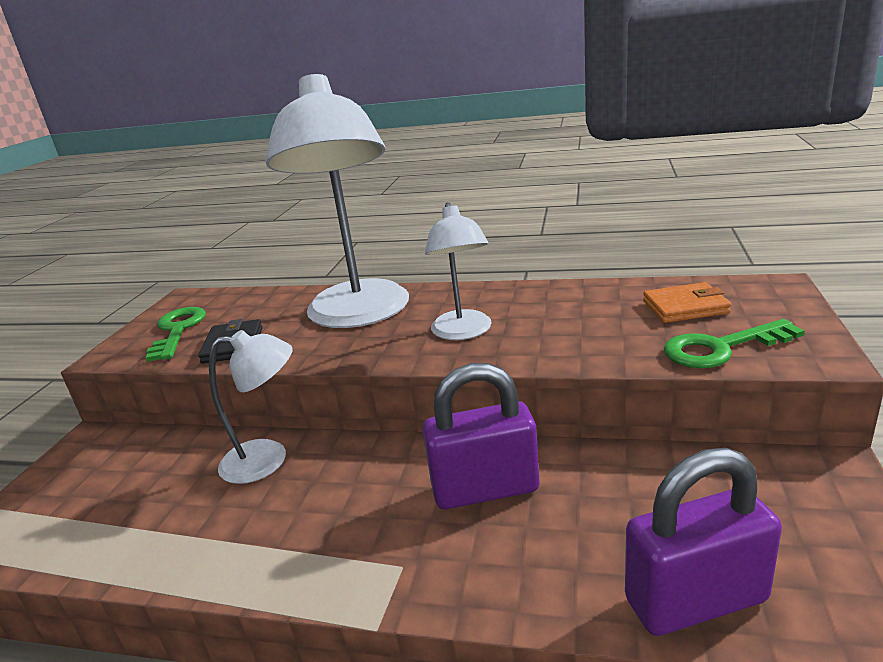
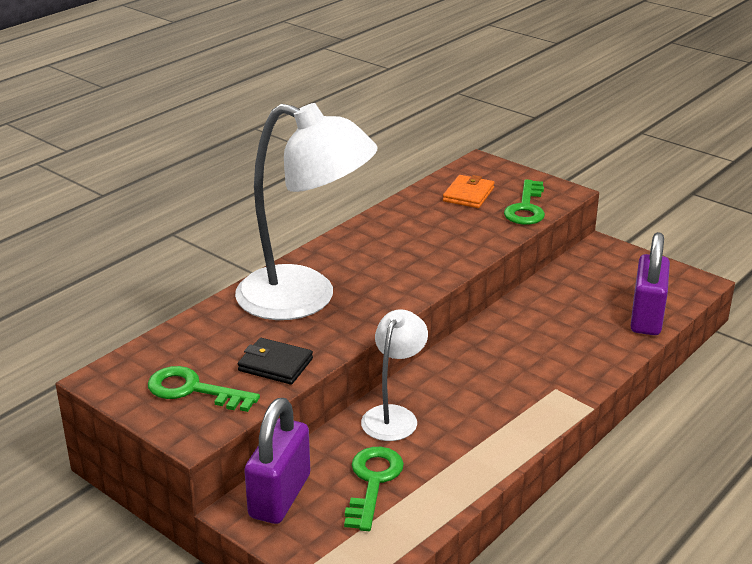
camera: 65 degrees left, 5 degrees up
purple padlock [422,363,539,509] -> purple padlock moved to [244,398,310,524]
white lamp [425,202,492,340] -> none
none -> green key [344,447,404,531]

